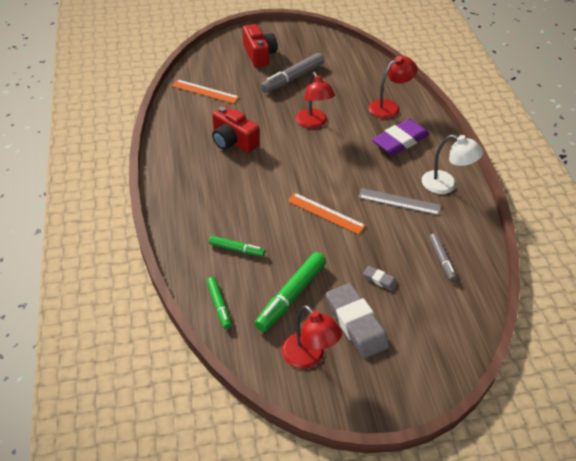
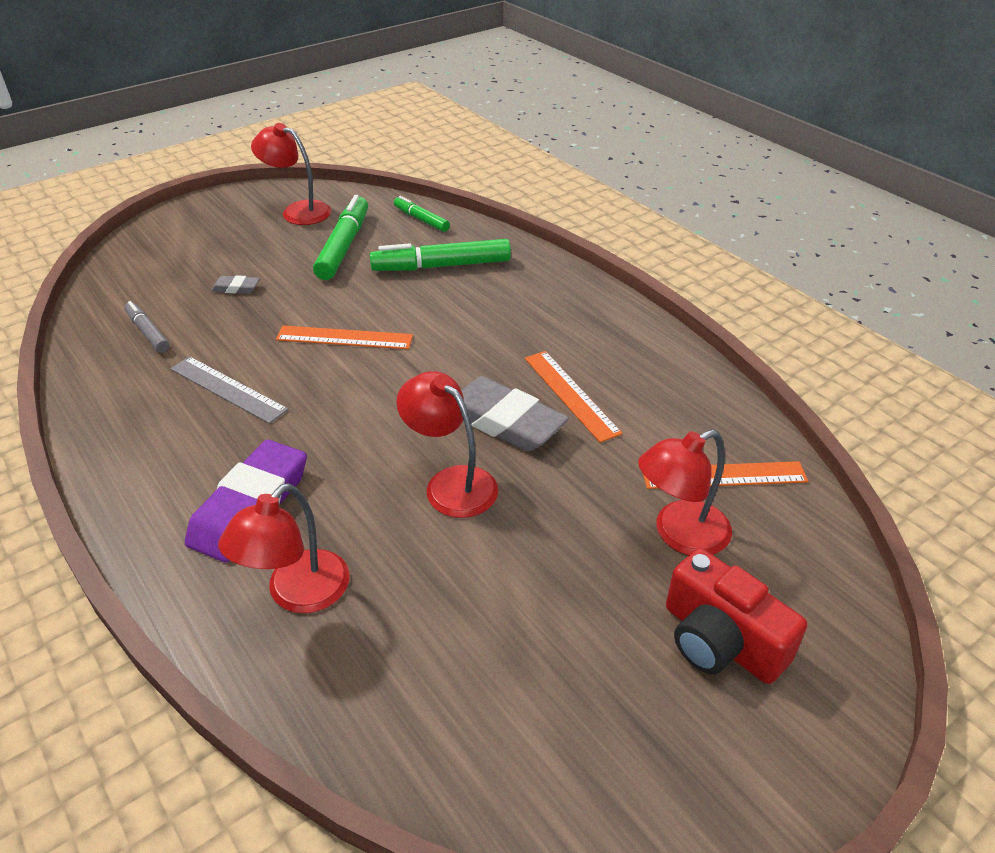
camera: 155 degrees right, 5 degrees down
green marker [209,236,265,257] -> green marker [370,239,511,271], size x1.75
red camera [212,106,259,153] -> orange ruler [525,351,622,443]
grey marker [261,53,324,93] -> none
grey eraser [326,283,389,358] -> grey eraser moved to [461,376,569,451]
grey ruler [358,188,441,215] -> grey ruler turned 45 degrees clockwise [170,356,288,424]
white lamp [422,135,483,194] -> none
none -> red lamp [638,430,732,555]

